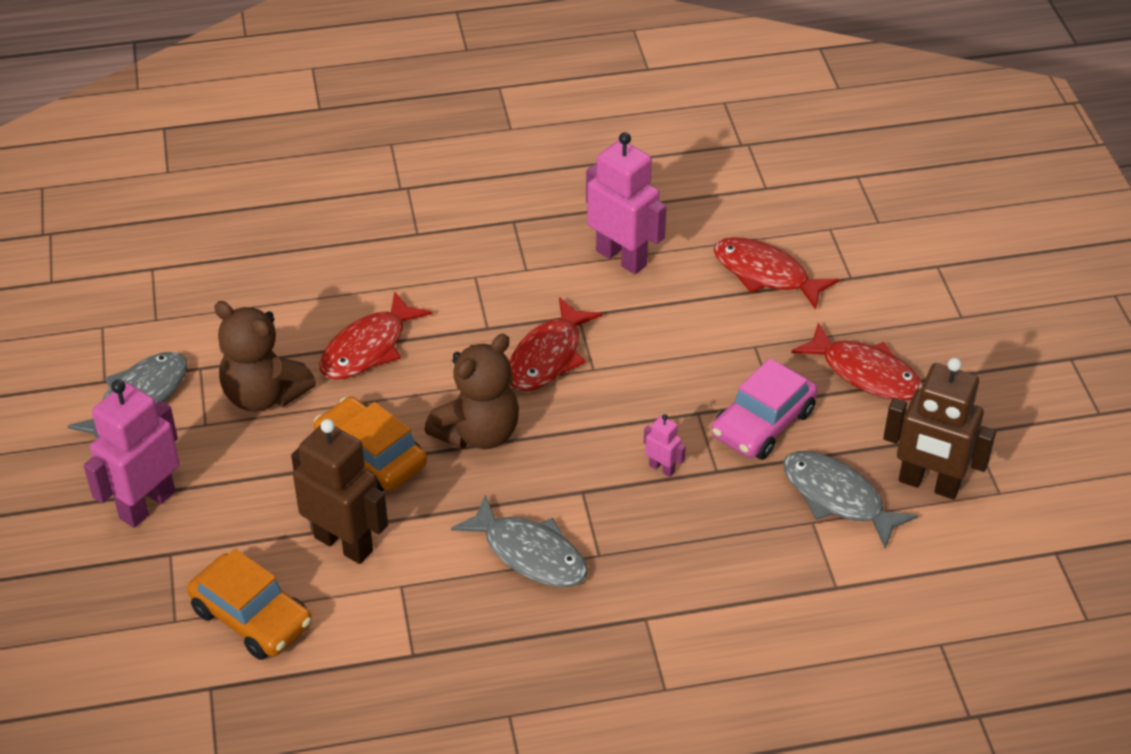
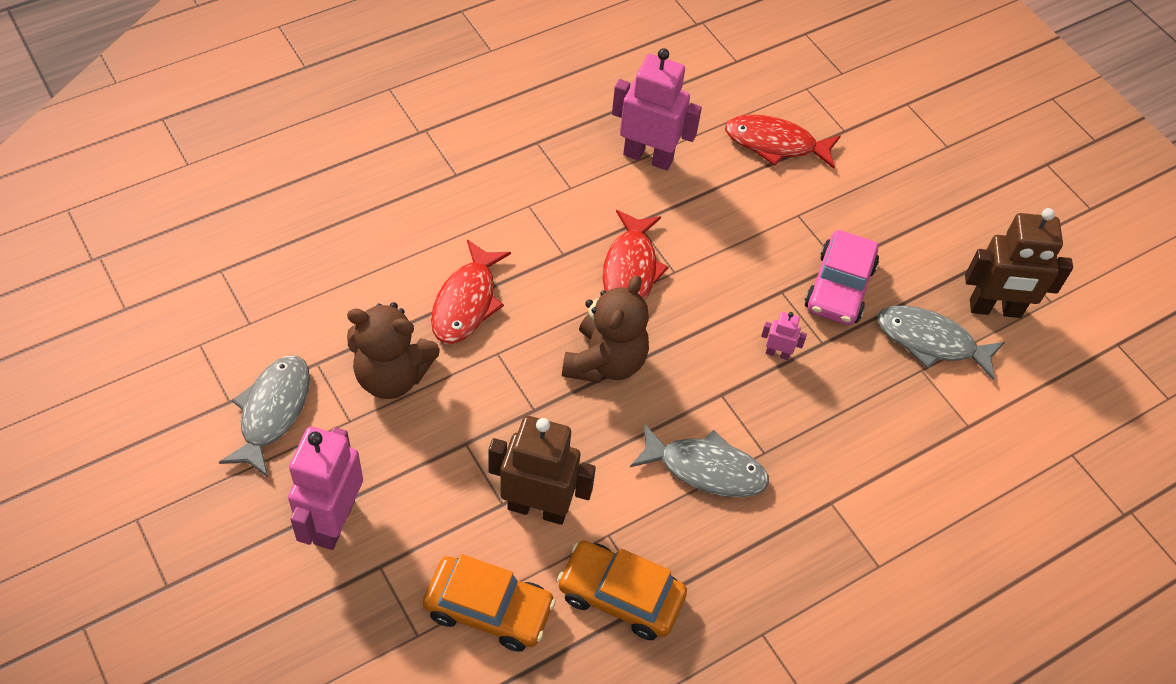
camera: 25 degrees left, 10 degrees up
orange car [314,397,427,491] -> orange car moved to [557,541,687,640]
red fish [791,322,922,401] -> none

